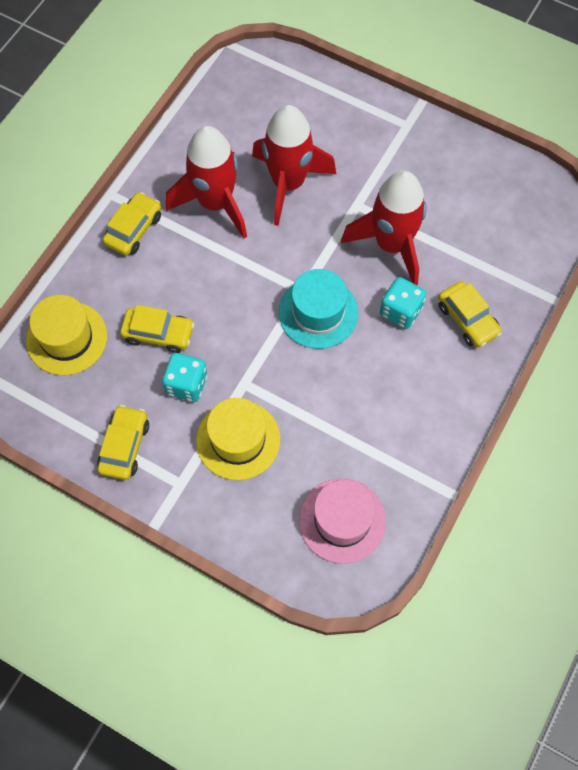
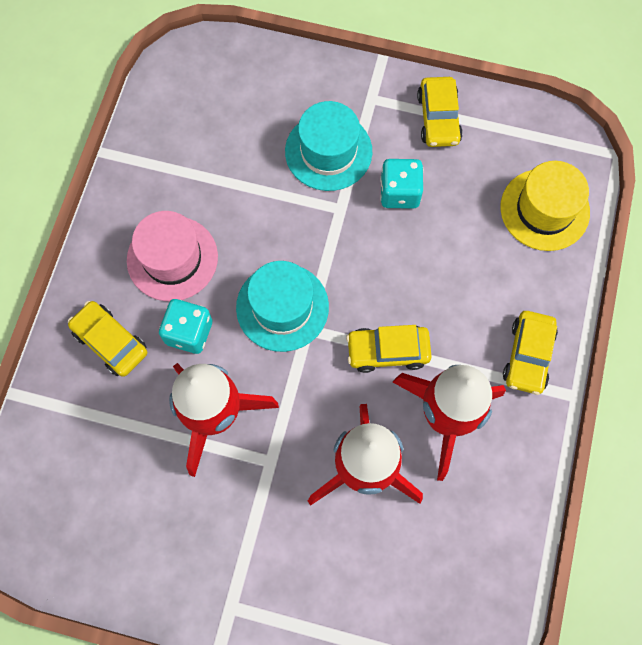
camera: 165 degrees right, 5 degrees up
yellow car [120,305,195,353] -> yellow car moved to [346,325,432,373]
yellow hat [196,398,280,480] -> turquoise hat [285,101,372,191]
pink hat [299,478,386,564] -> pink hat moved to [127,211,218,301]

